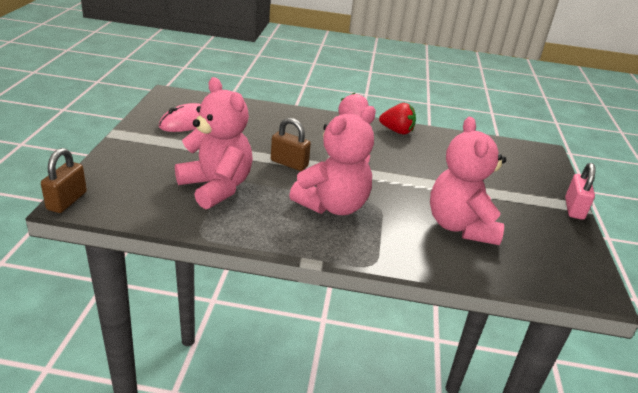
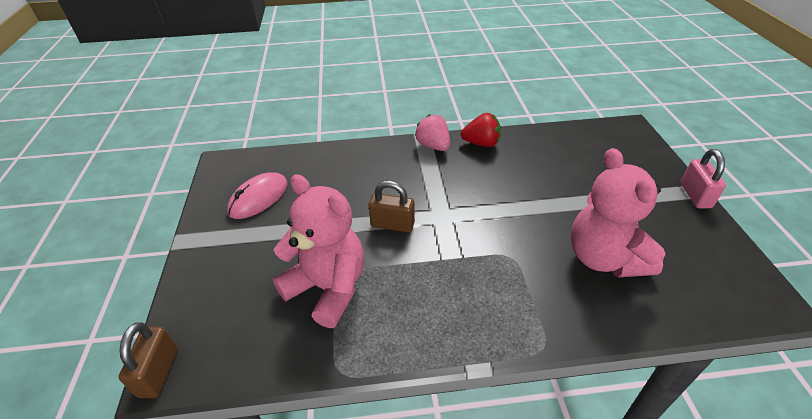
camera: 10 degrees left, 10 degrees up
pink teddy bear [289,106,376,215] -> none

